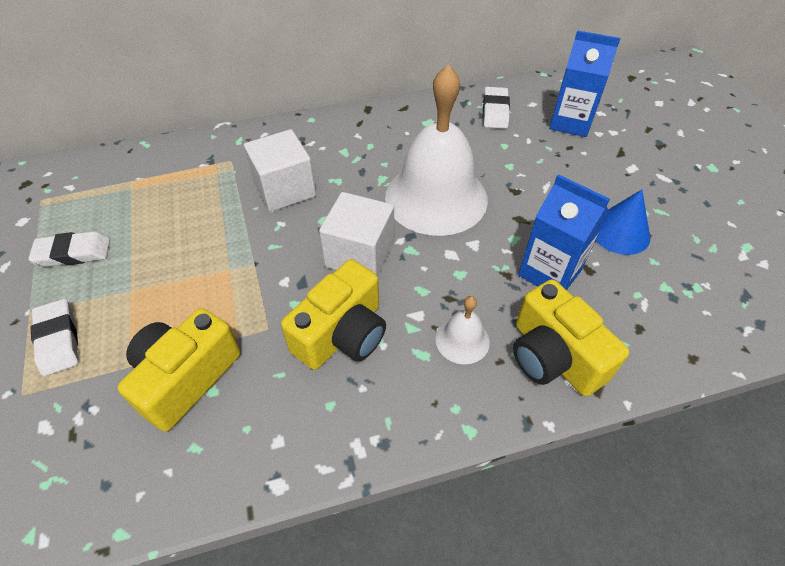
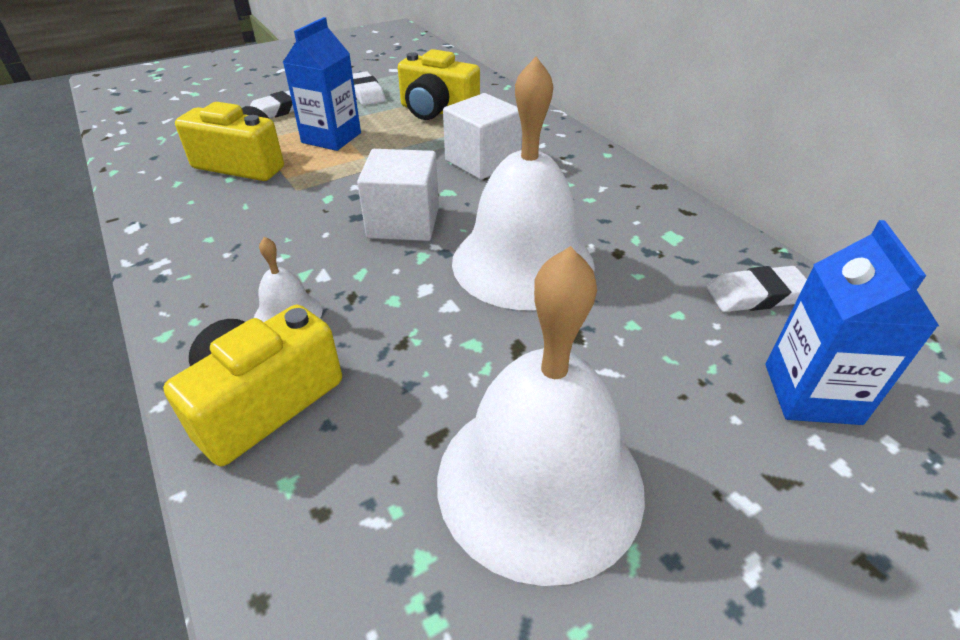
camera: 75 degrees right, 10 degrees down
yellow camera [281,259,386,370] -> yellow camera moved to [398,49,480,120]
blue carton [518,174,610,290] -> blue carton moved to [283,17,361,151]
blue cone [596,190,650,255] -> white bell [437,246,645,586]

